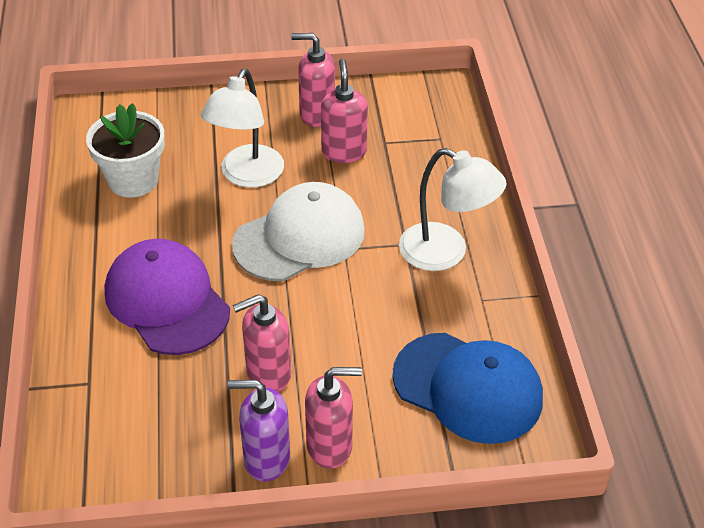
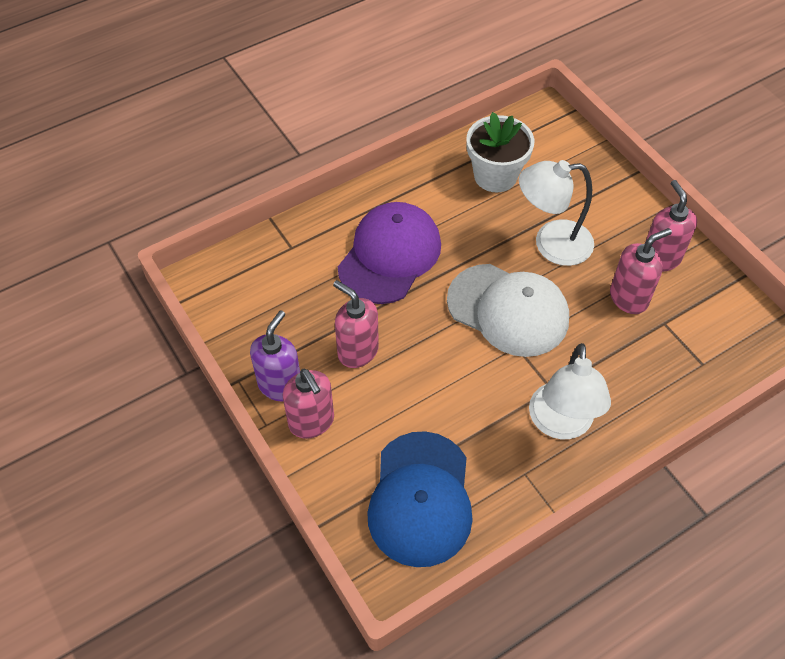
camera: 65 degrees right, 10 degrees up
purple soap dispenser [228,380,290,482] -> purple soap dispenser turned 45 degrees clockwise [250,310,300,401]

